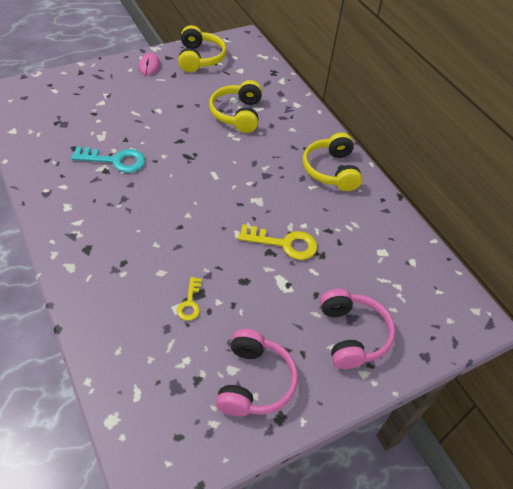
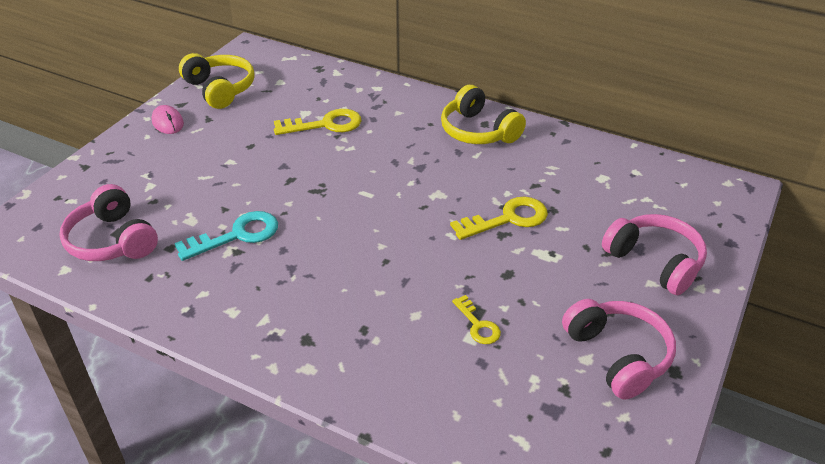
camera: 30 degrees left, 10 degrees down
yellow headphones [209,80,262,133] -> yellow key [274,109,362,135]
none -> pink headphones [59,184,158,261]

